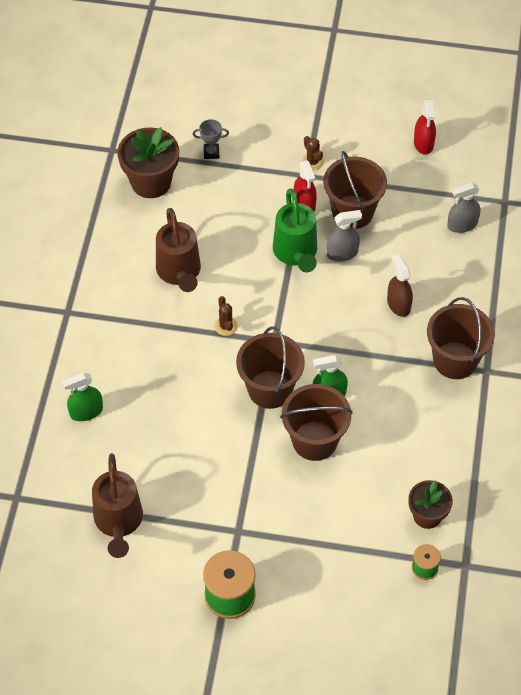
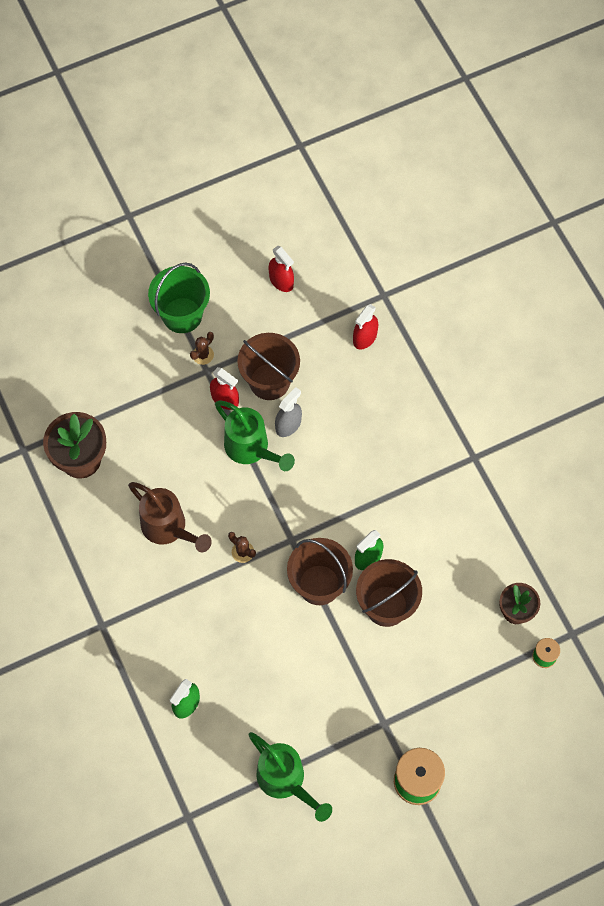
camera: 35 degrees left, 10 degrees up
brown watering can [92,453,143,558] -> green watering can [249,732,332,822]
grey trophy [193,119,229,159] -> none
brown cactus [302,136,324,170] -> brown cactus turned 75 degrees counterclockwise [190,332,214,365]
brown spray bottle [387,254,413,317] -> none
brown bucket [427,297,495,379] -> none
grey spray bottle [447,183,480,233] -> red spray bottle [353,304,378,350]
none -> green bucket [148,263,210,333]

